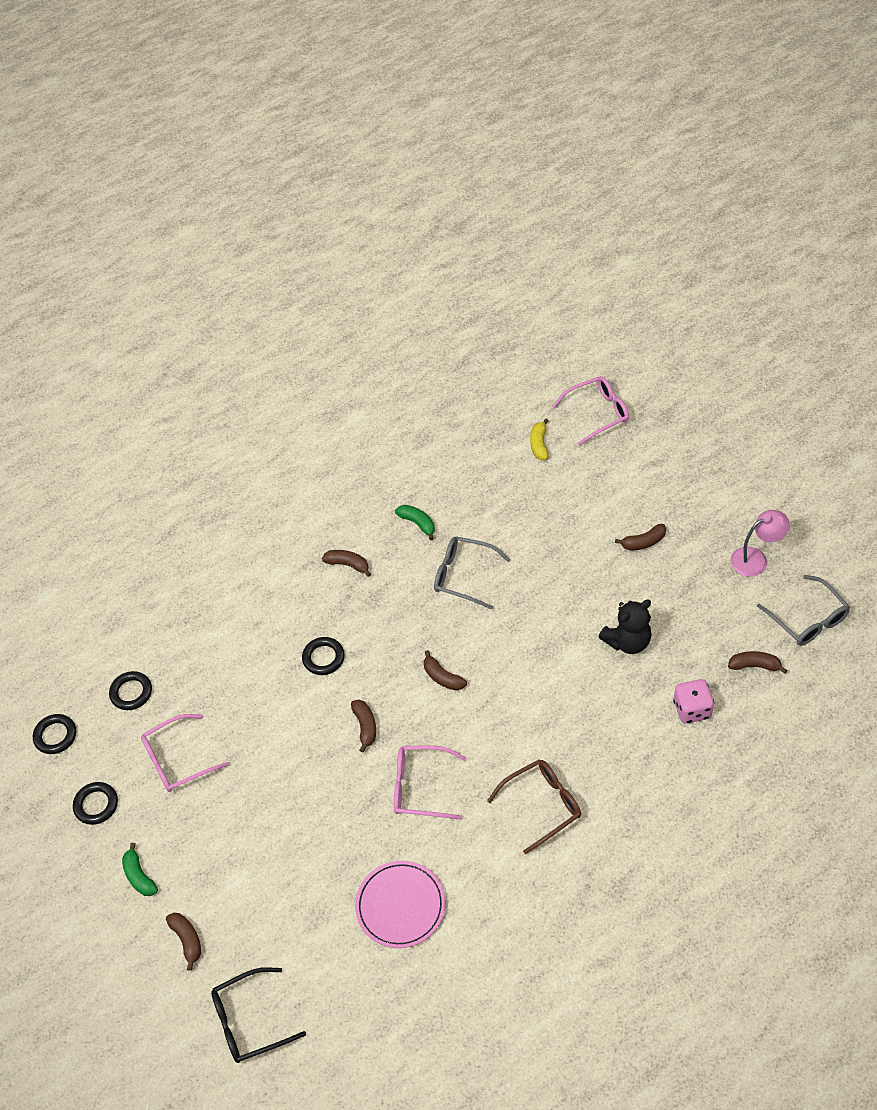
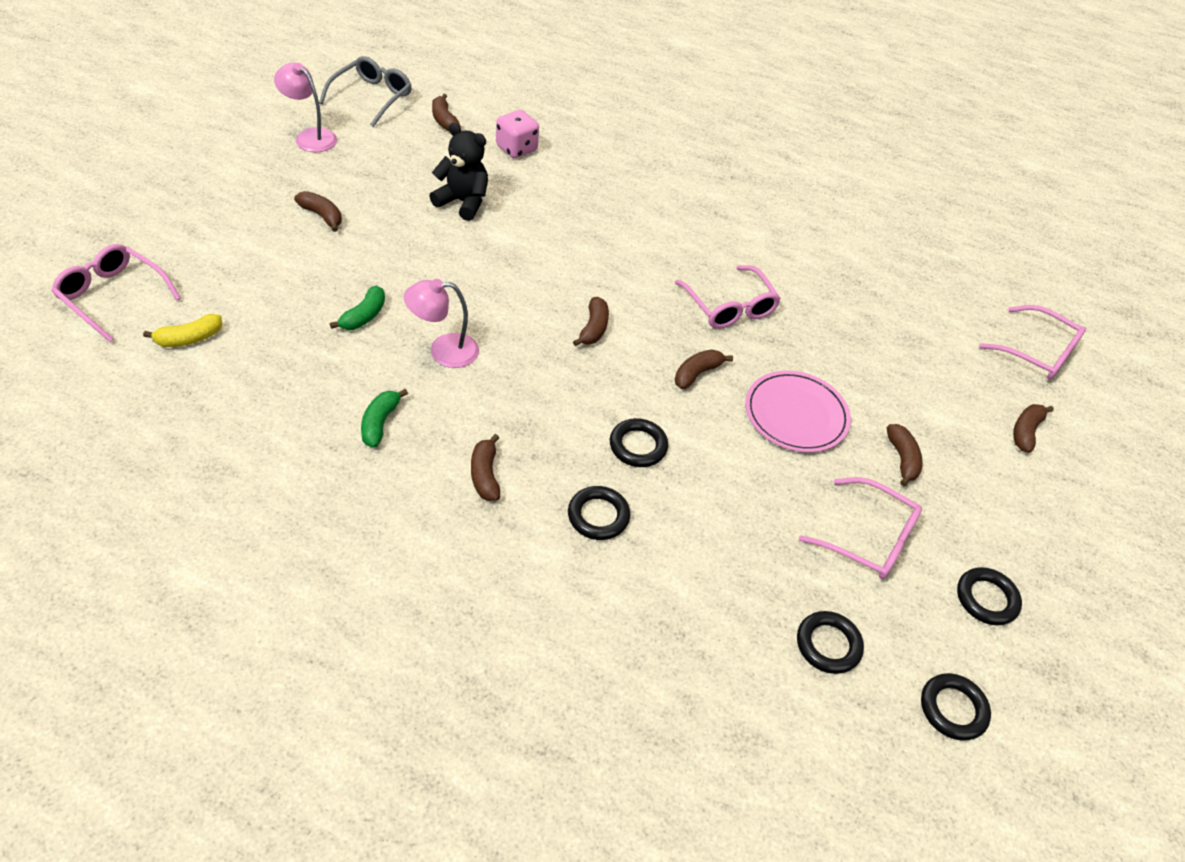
camera: 130 degrees left, 5 degrees down
green banana [122,843,158,896] -> green banana moved to [330,286,385,330]
black glasses [211,967,306,1063] -> pink glasses [979,305,1086,380]
pink plate [355,861,445,948] -> pink plate moved to [745,370,851,453]
grey glasses [434,536,511,610] -> pink lamp [404,279,479,368]
brown glasses [487,759,581,854] -> none
none -> black ring [568,486,630,540]
none -> brown banana [887,424,923,486]

